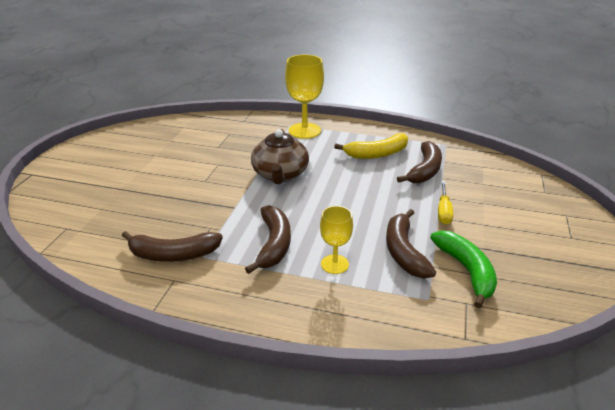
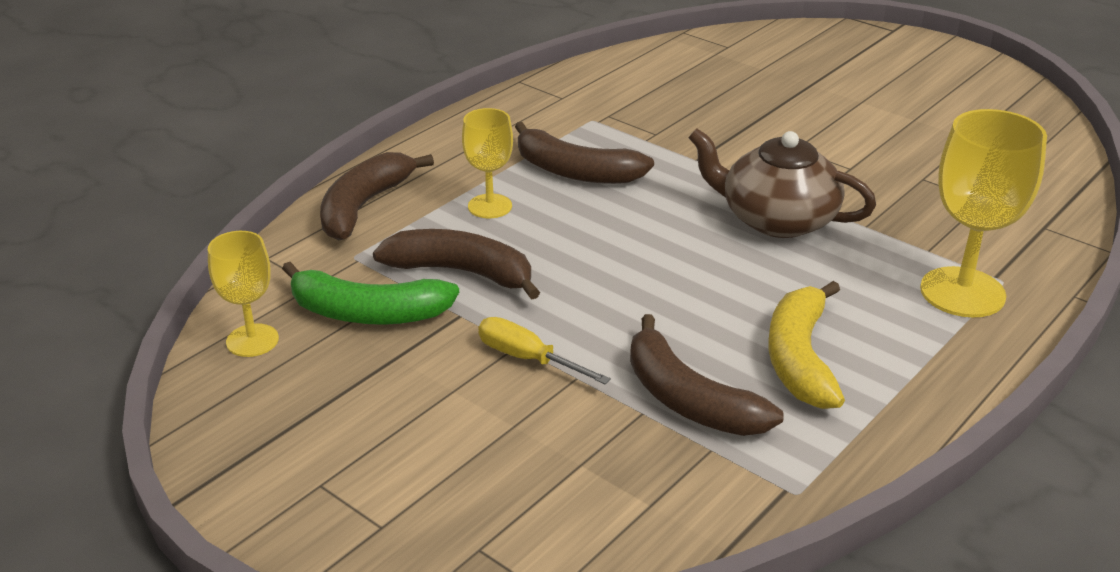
camera: 115 degrees right, 0 degrees up
brown banana [122,231,223,262] -> brown banana moved to [320,152,434,240]
none -> yellow goblet [208,231,279,357]

